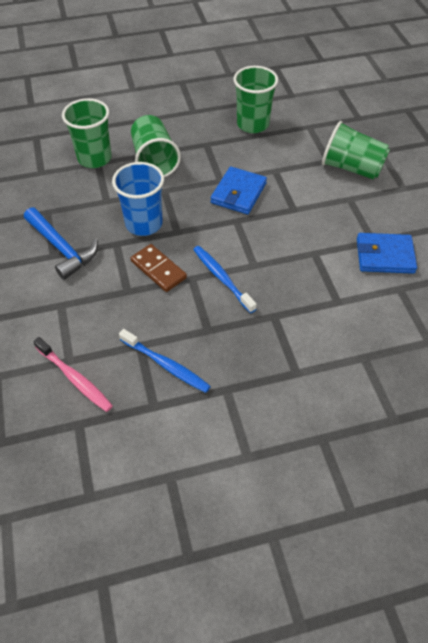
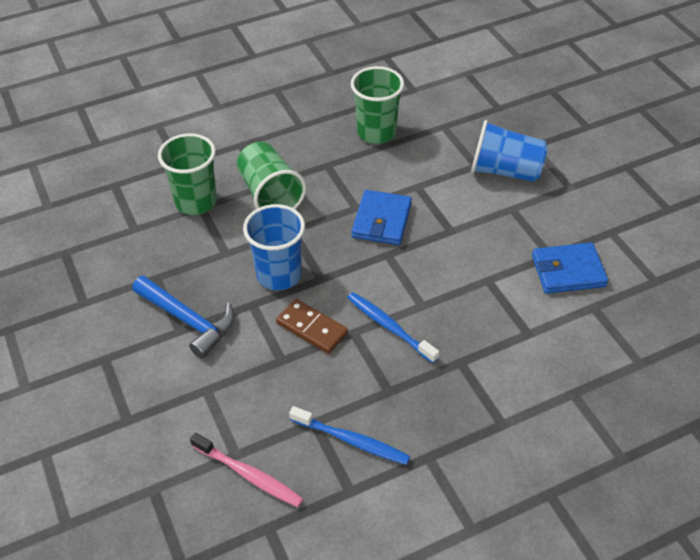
camera: 10 degrees left, 5 degrees down
green cup [322,121,390,180] -> blue cup [471,120,548,182]

